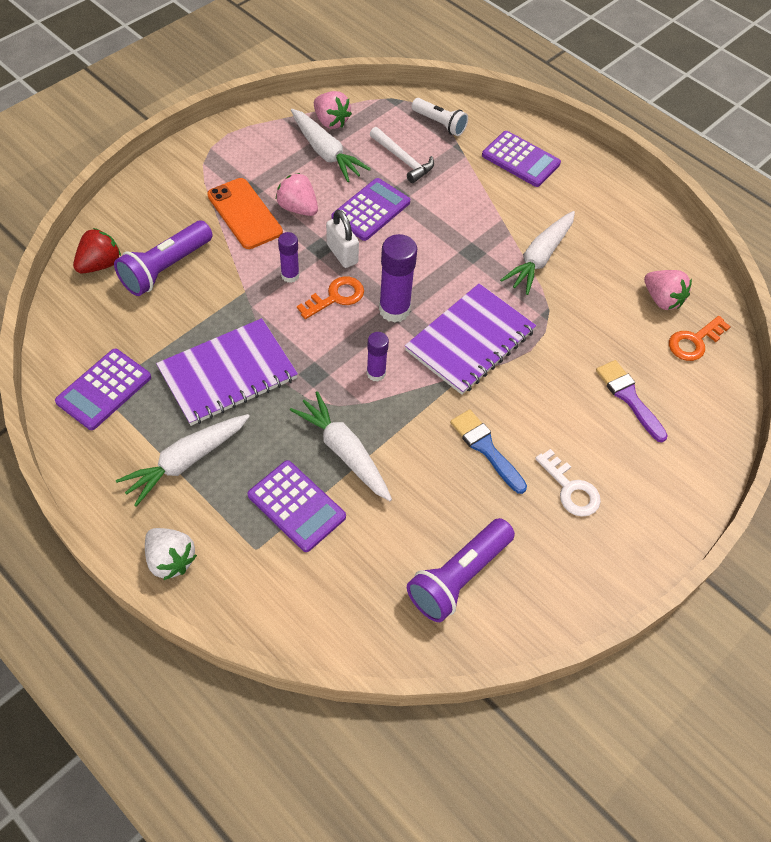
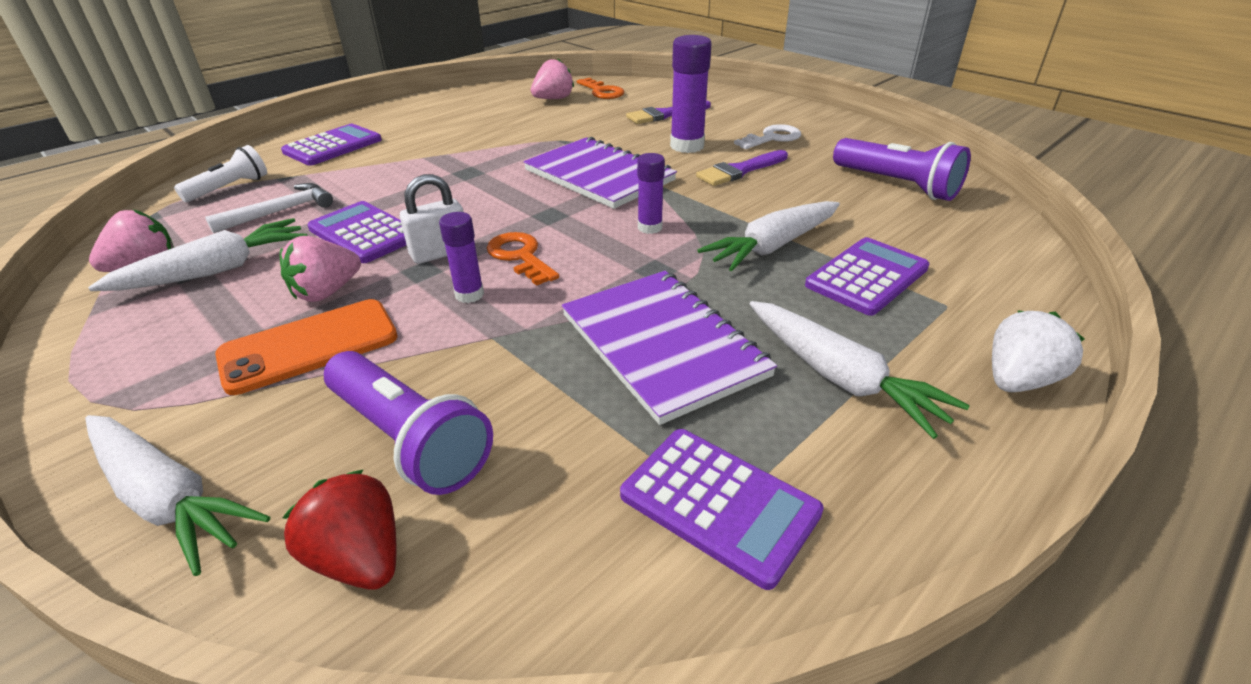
camera: 85 degrees left, 20 degrees down
purple glue stick [379,234,417,323] -> purple glue stick moved to [670,35,712,153]
blue brush [450,409,527,494] -> purple brush [696,150,788,186]
white carrot [500,211,575,295] -> white carrot moved to [85,415,270,576]

